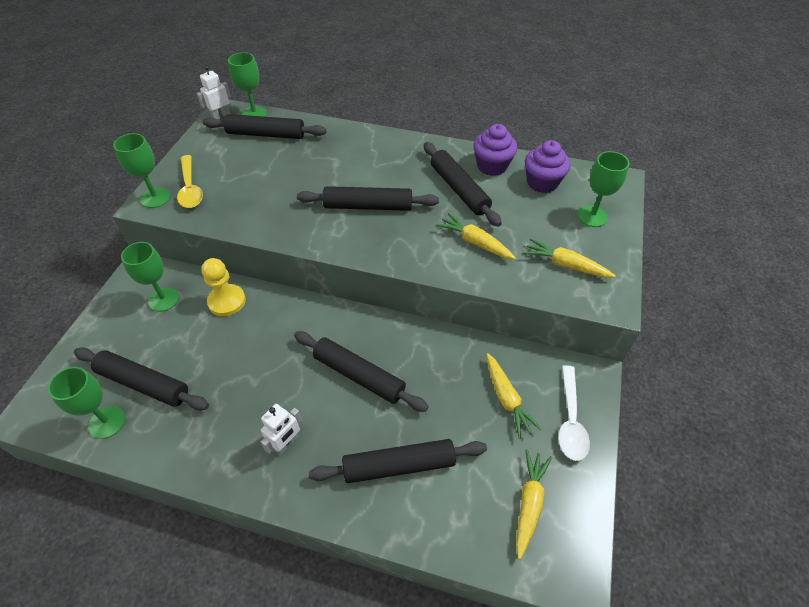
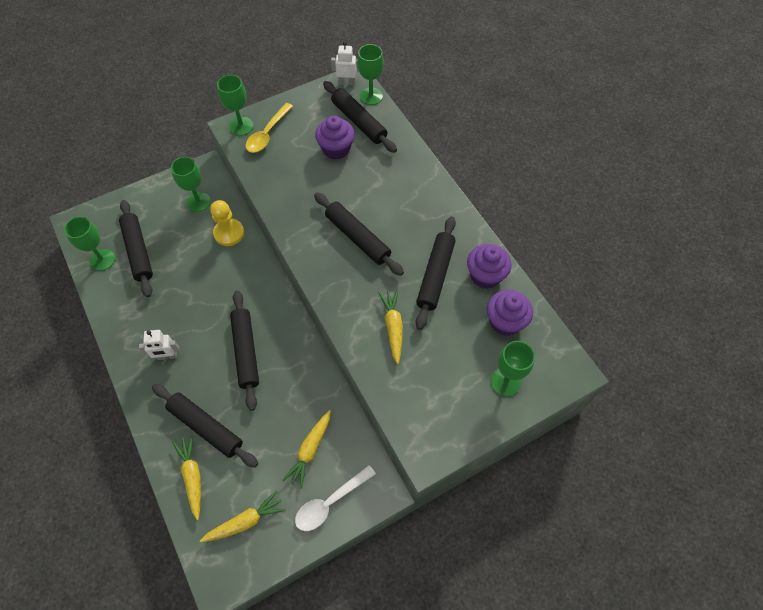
camera: 45 degrees right, 10 degrees up
yellow carrot [524,238,616,277] -> yellow carrot moved to [172,435,201,520]
none -> purple cupcake [315,116,355,160]

